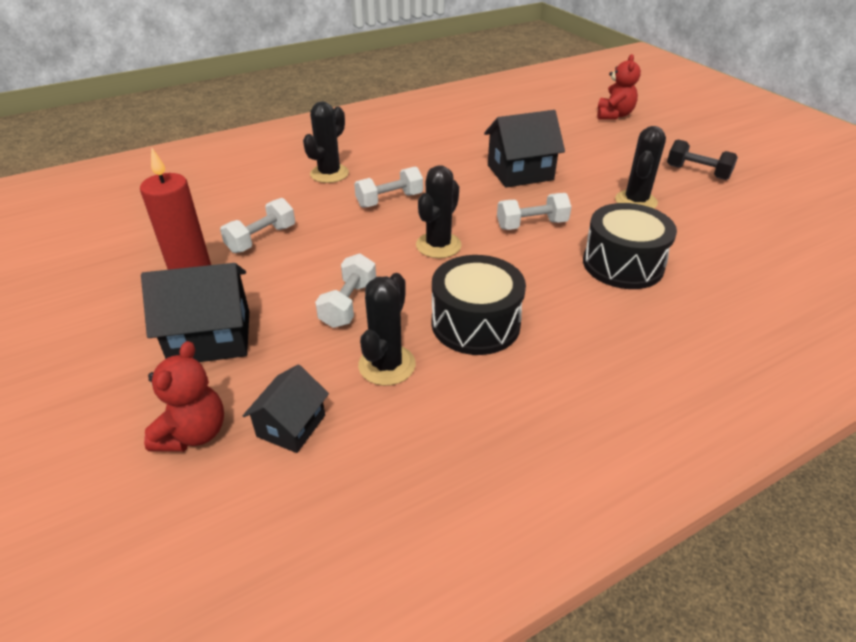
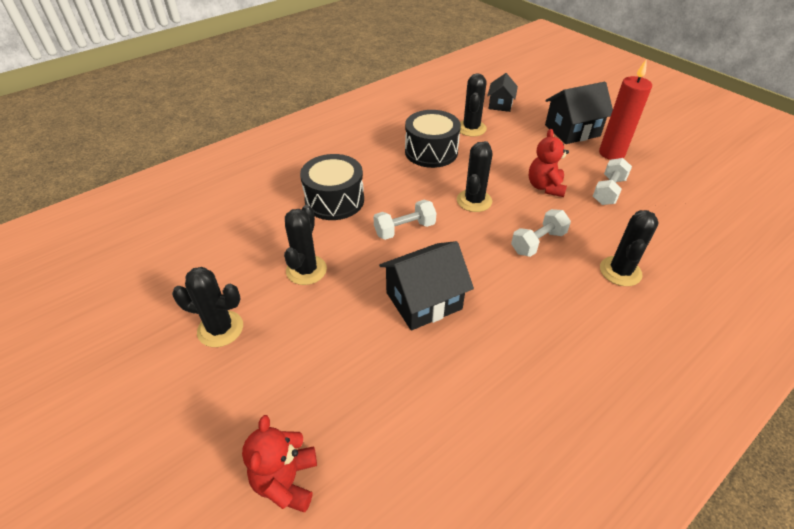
camera: 170 degrees right, 5 degrees up
red teddy bear [144,341,224,452] -> red teddy bear moved to [529,129,569,197]
white dumbbell [315,253,376,328] -> none
black dumbbell [667,139,738,180] -> black cactus [172,267,243,347]

